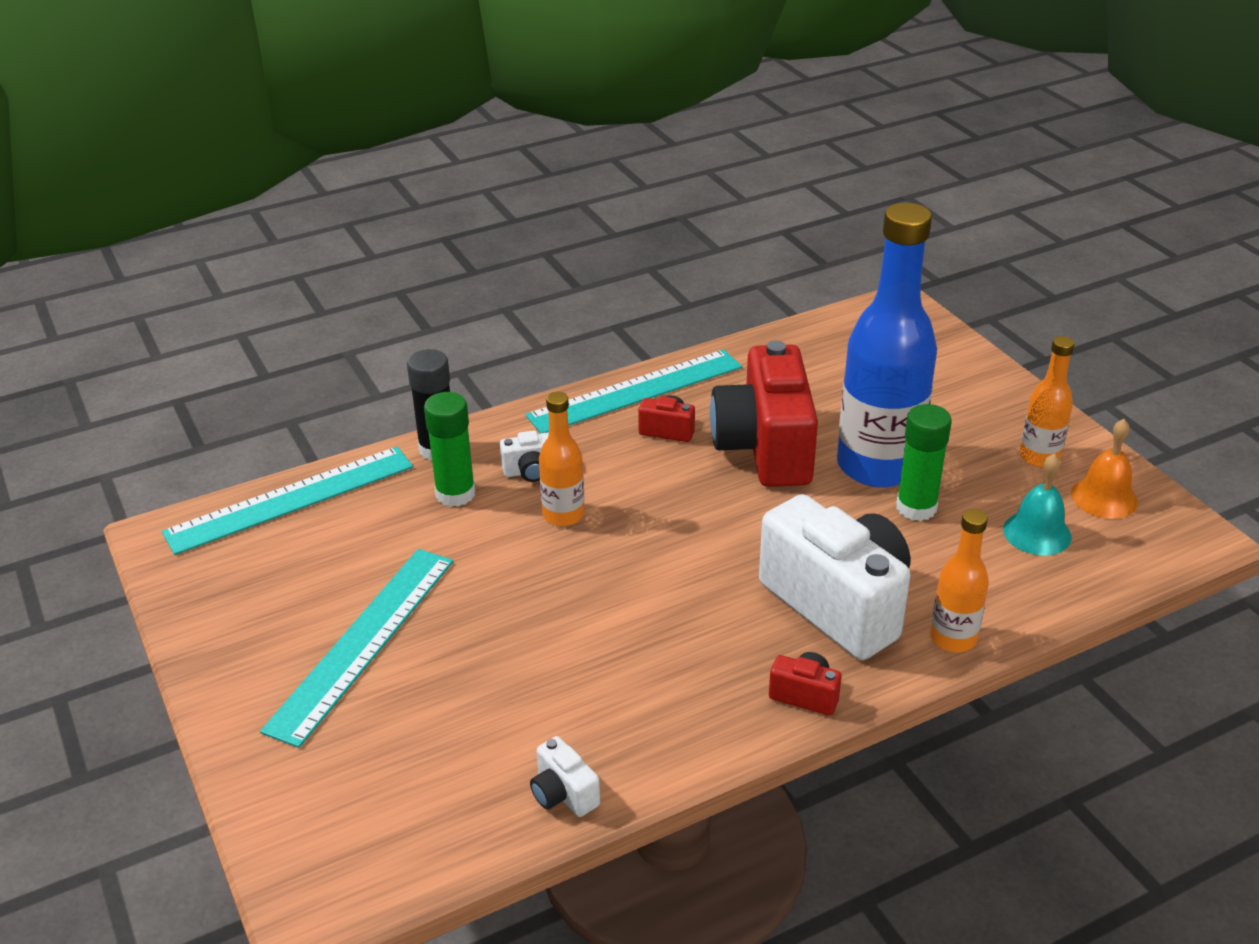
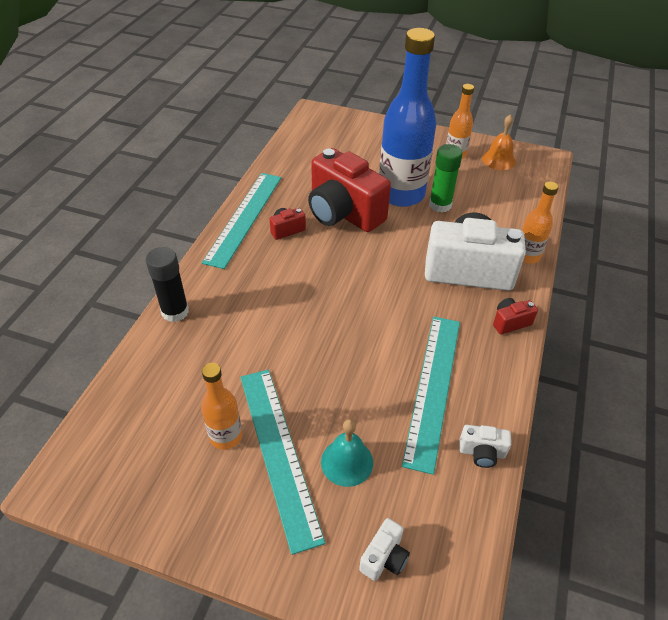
camera: 45 degrees left, 10 degrees up
turquoise ruler [162,446,413,555] -> turquoise ruler moved to [402,317,460,475]
green glue stick [424,392,475,507] -> none
white camera [500,430,549,482] -> white camera moved to [359,518,410,581]
orange bottle [539,392,585,526] -> orange bottle moved to [201,363,242,450]
turquoise bell [1003,453,1072,556] -> turquoise bell moved to [321,419,373,487]

